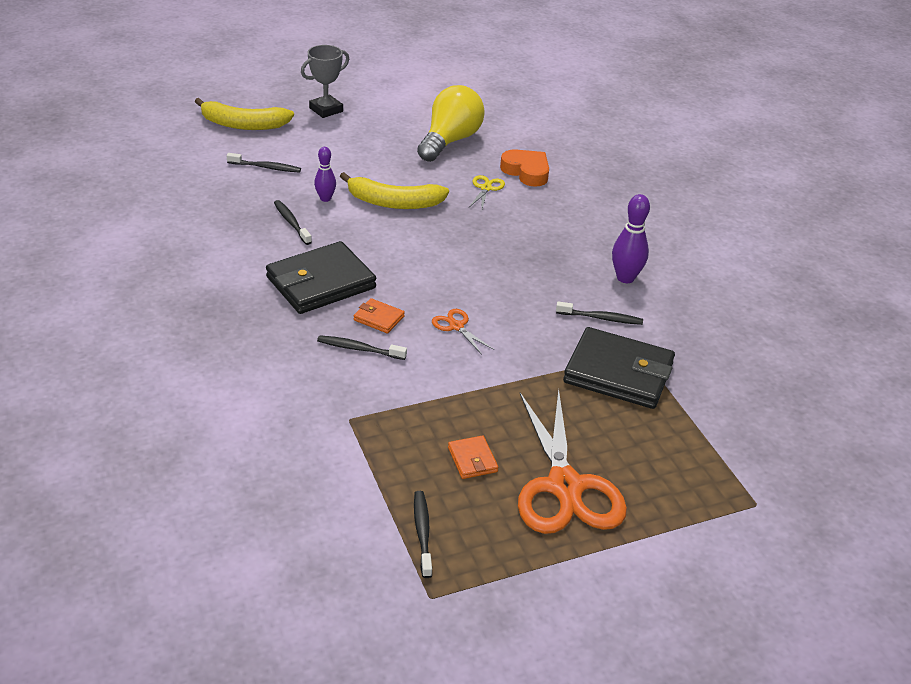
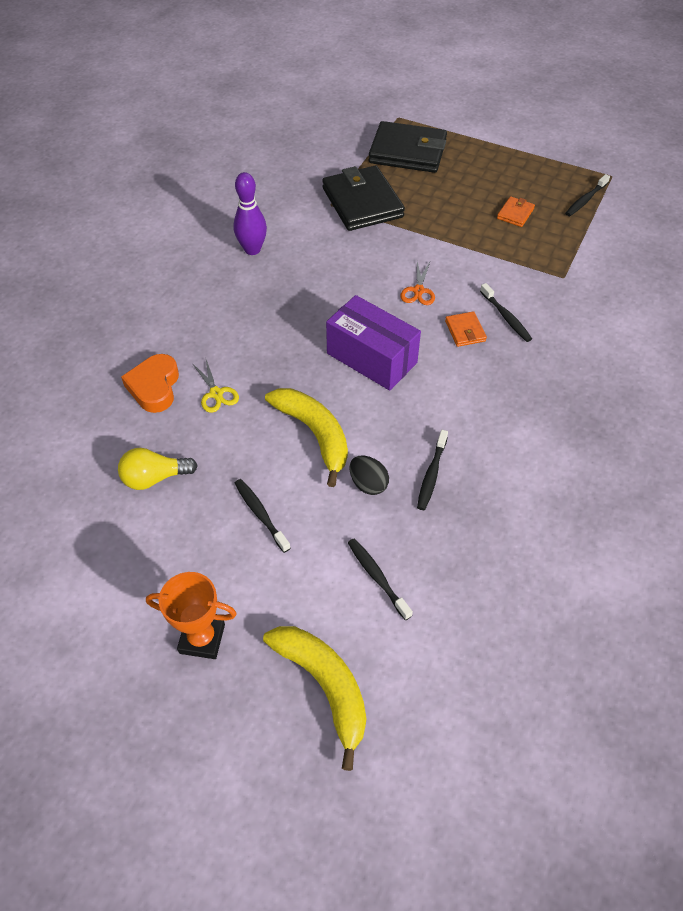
camera: 130 degrees left, 15 degrees up
black wallet [266,241,376,314] -> black wallet moved to [368,121,447,173]
grey trophy [301,45,349,118] -> orange trophy [146,572,237,659]
purple bowling pin [314,147,336,202] -> black egg [350,456,389,495]
yellow light bulb [417,85,485,162] -> yellow light bulb [118,448,198,490], size x0.60
yellow scissors [469,175,505,209] -> yellow scissors turned 90 degrees counterclockwise [192,360,239,413]
orange scissors [518,389,627,534] -> none
black toothbrush [556,301,643,325] -> black toothbrush moved to [235,479,291,553]
none -> purple box [326,295,421,391]

